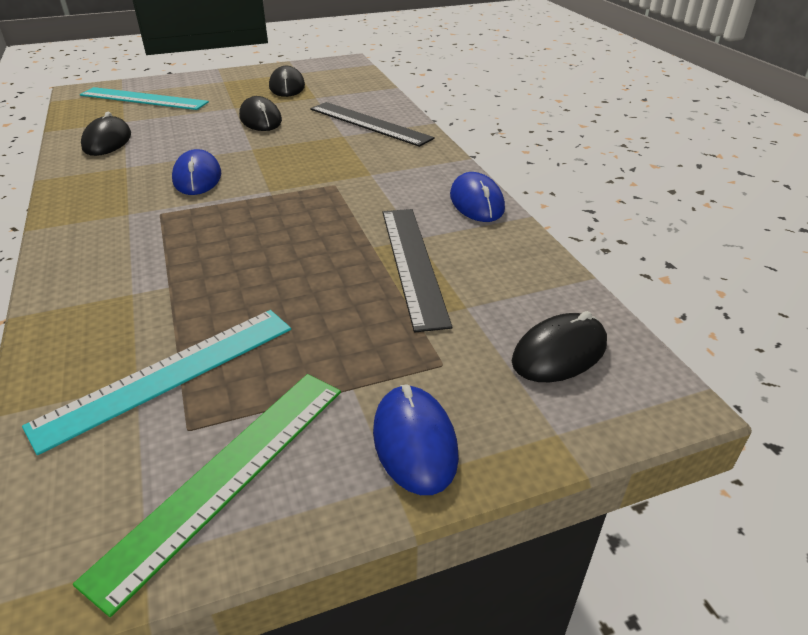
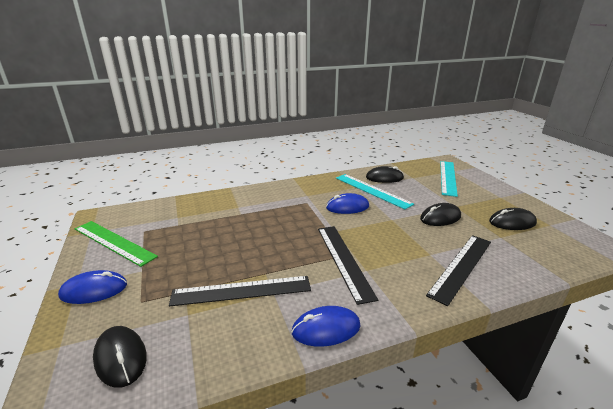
camera: 90 degrees right, 10 degrees down
turquoise ruler [22,310,291,455] -> turquoise ruler moved to [336,174,414,209]
none -> black ruler [318,226,378,305]

